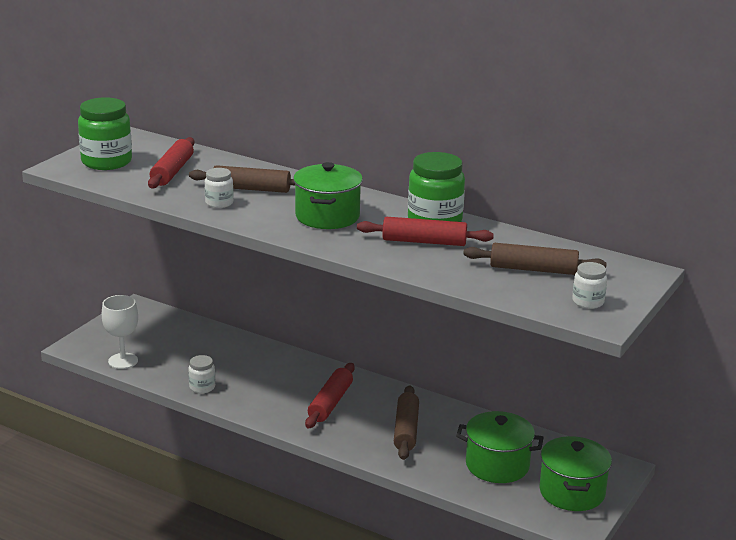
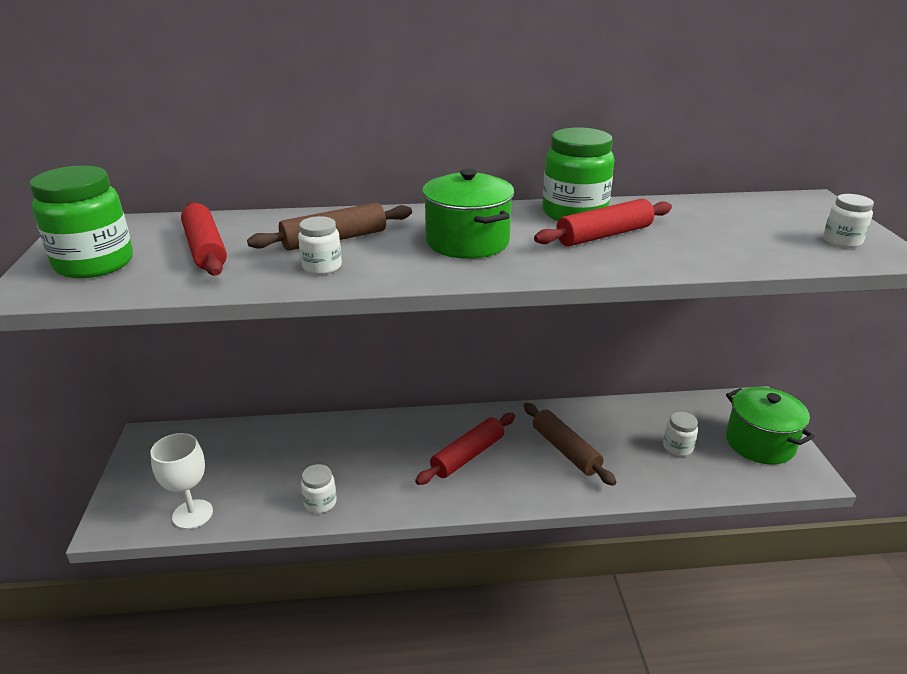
camera: 35 degrees left, 5 degrees up
red rolling pin [305,363,355,428] -> red rolling pin turned 60 degrees clockwise [415,413,515,485]
green pot [456,411,544,483] -> white jar [663,412,698,456]
brown rolling pin [463,243,607,275] -> none

